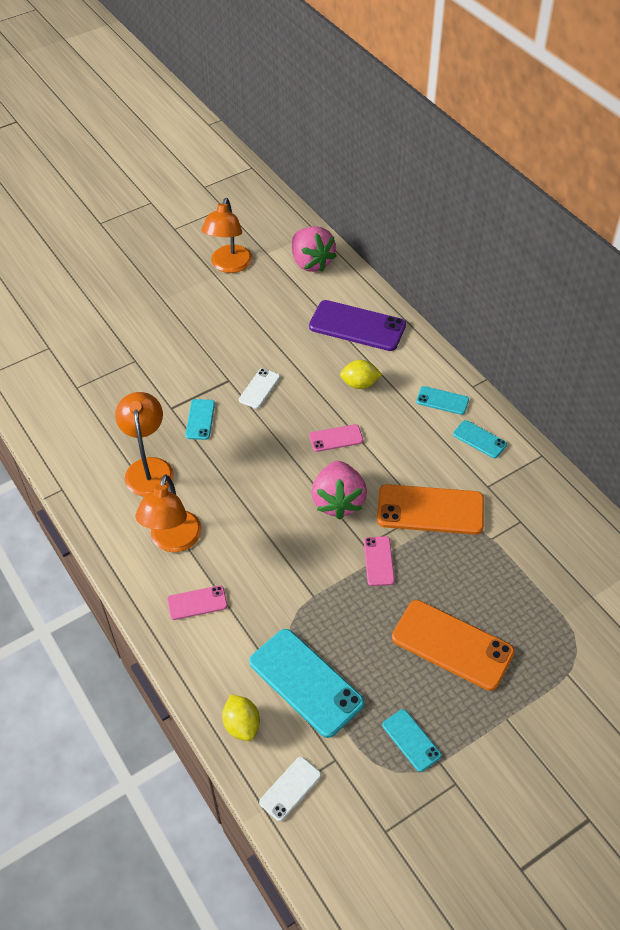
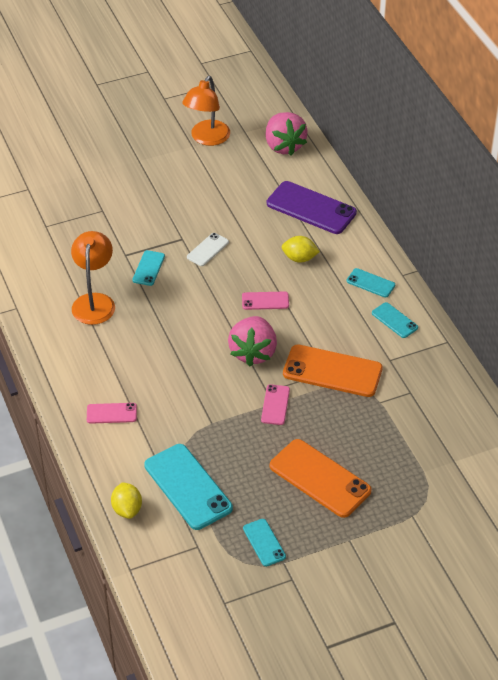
camera: 10 degrees right, 5 degrees down
orange lamp [135,475,202,552] -> none
white phone [259,757,321,821] -> none

